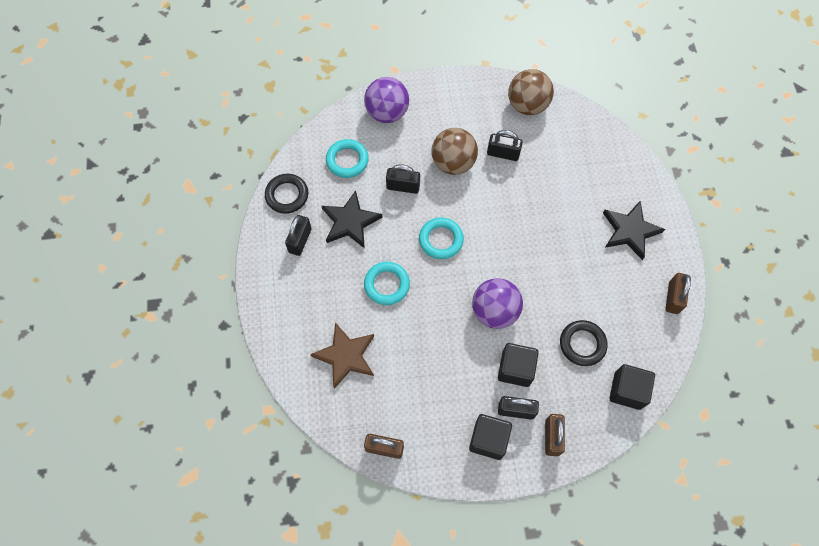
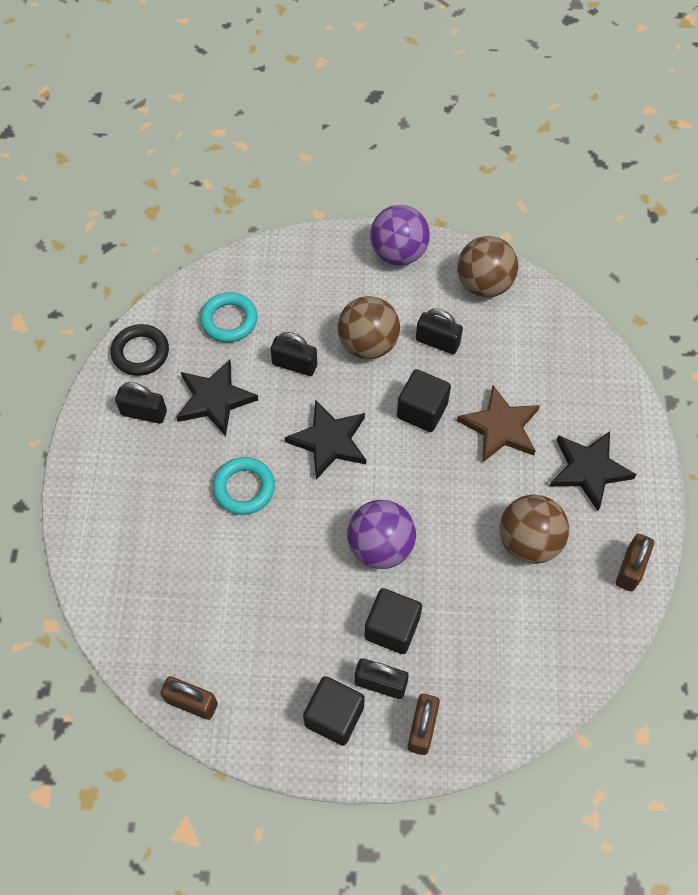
camera: 10 degrees right, 5 degrees down
black padlock [285,215,312,256] -> black padlock turned 75 degrees clockwise [115,382,167,424]
brown star [310,322,374,389] -> brown star moved to [457,385,540,462]
purple ball [364,77,409,123] -> purple ball moved to [370,205,430,265]
turquoise ring [419,217,464,259] -> black star [285,400,366,480]
black ring [560,320,608,366] -> none
black cube [610,364,655,410] -> black cube moved to [397,369,451,432]
none -> brown ball [499,495,569,564]

